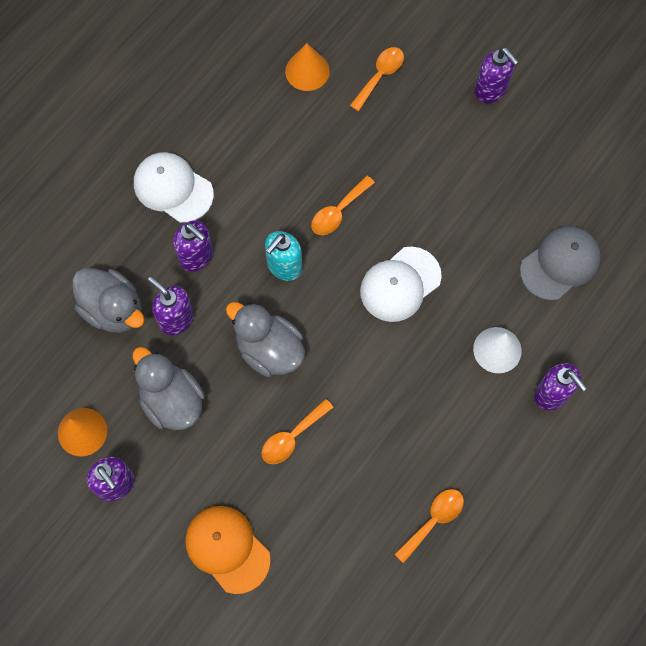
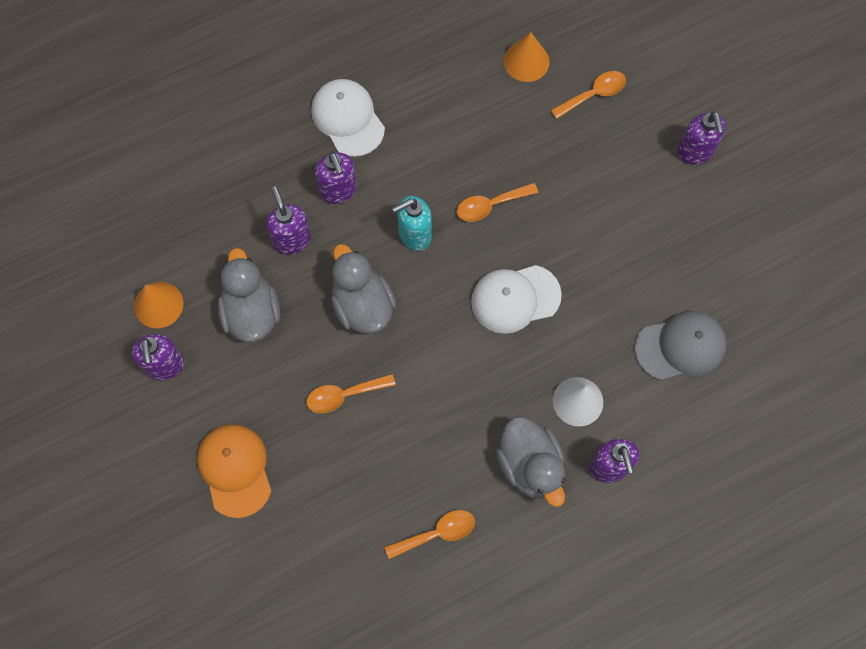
camera: 25 degrees right, 0 degrees up
grey duck [72,268,145,333] -> grey duck moved to [496,417,565,507]

